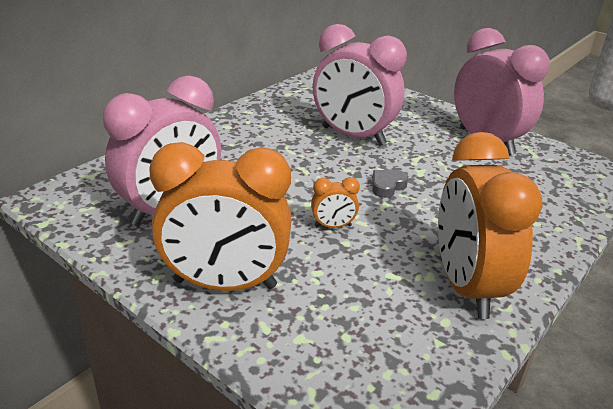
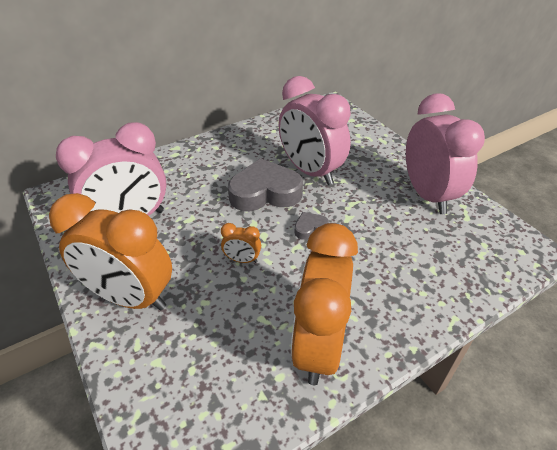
camera: 20 degrees right, 10 degrees up
none -> grey heart [228,158,303,211]

